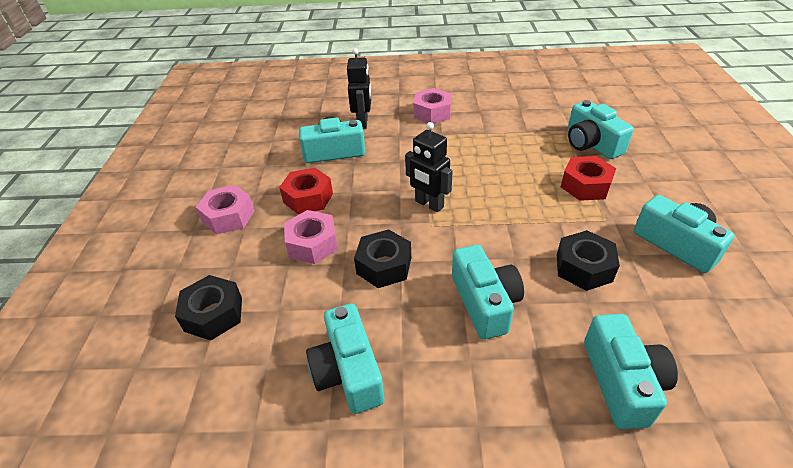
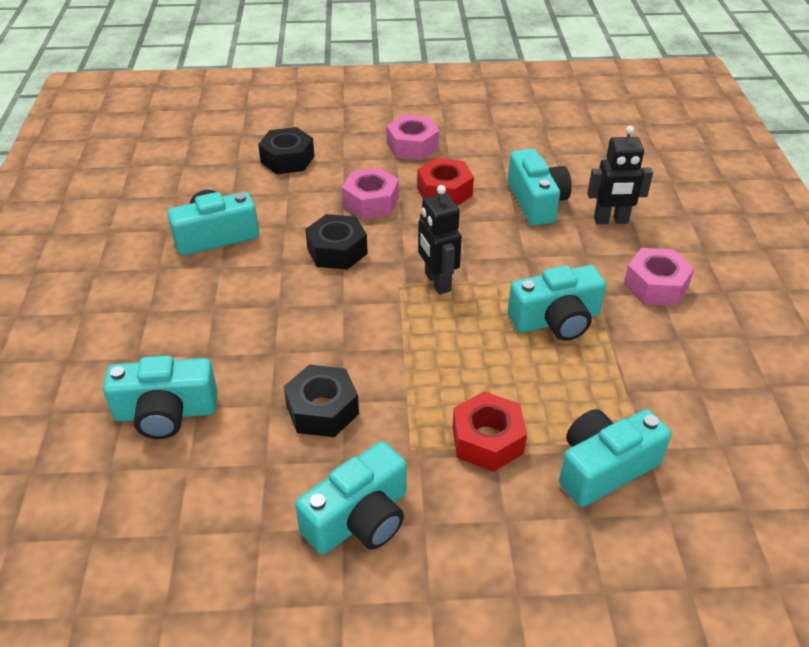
camera: 85 degrees right, 0 degrees up
black robot [405,122,453,212] -> black robot turned 60 degrees counterclockwise [418,185,462,294]
turquoise camera [452,245,524,340] -> turquoise camera moved to [508,265,606,341]

